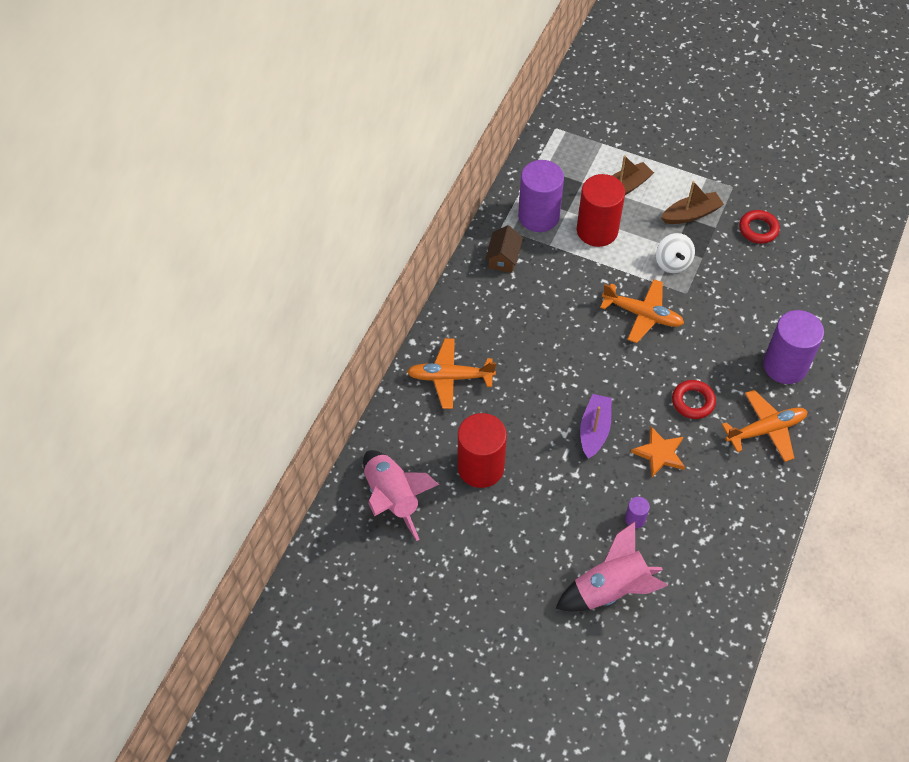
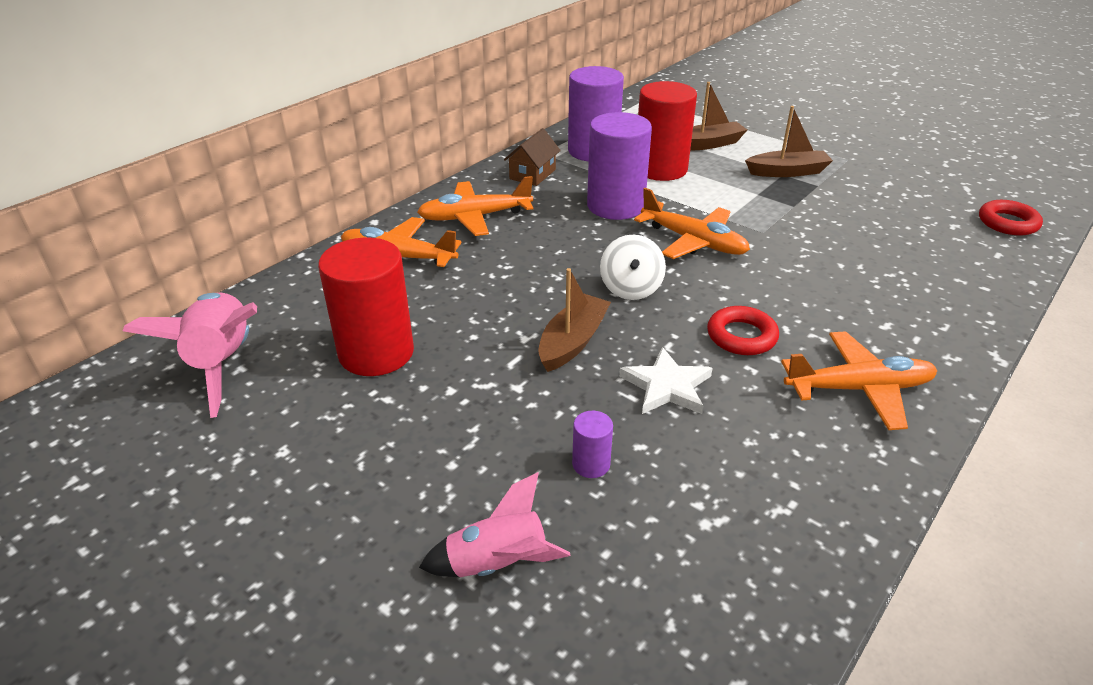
camera: 15 degrees right, 20 degrees down
pink rocket [555,522,668,612] -> pink rocket [419,472,570,577], size x0.64
purple boat [580,394,612,459] -> brown boat [538,268,611,372]
orange star [631,427,685,477] -> white star [619,347,713,414]
white spinning top [656,233,695,273] -> white spinning top moved to [600,235,666,300]
red ring [739,210,780,244] -> red ring moved to [979,200,1043,236]
purple cylinder [763,310,824,384] -> purple cylinder moved to [587,112,652,220]
none -> orange plane [417,176,533,236]

